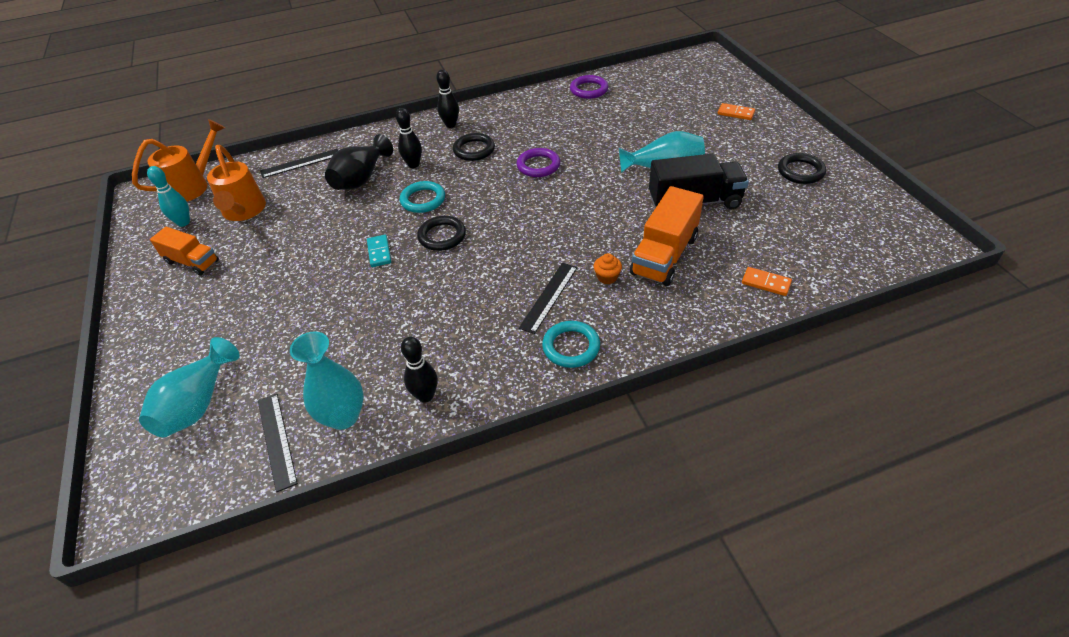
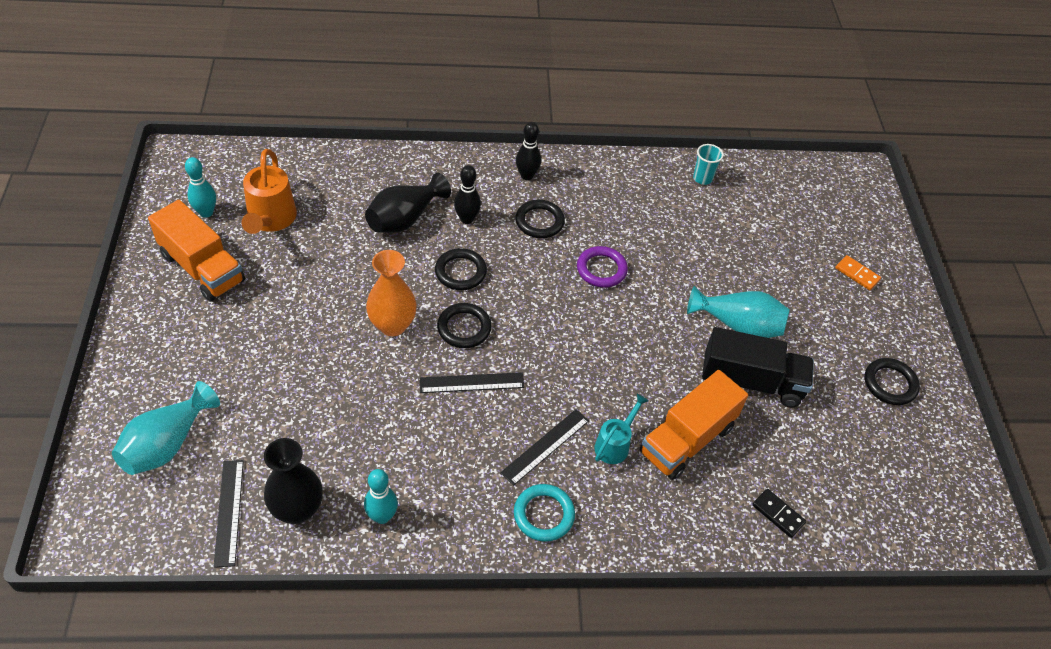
camera: 10 degrees right, 5 degrees up
orange watering can [132,119,225,202] -> none
orange truck [150,227,219,276] -> orange truck [148,200,245,302], size x1.56
black ruler [260,149,338,178] -> black ruler moved to [419,372,525,393]
turquoise vase [290,331,364,430] -> black vase [264,438,323,524]
turquoise domino [367,235,391,267] -> orange vase [366,250,417,336]
turquoise ring [400,181,445,213] -> black ring [435,248,487,290]
black bowling pin [401,337,438,402] -> turquoise bowling pin [364,469,398,524]
purple ring [570,75,608,99] -> turquoise cup [693,144,724,185]
orange cupcake [593,253,622,284] -> turquoise watering can [594,394,649,464]
orange domino [742,267,792,296] -> black domino [752,489,806,538]

